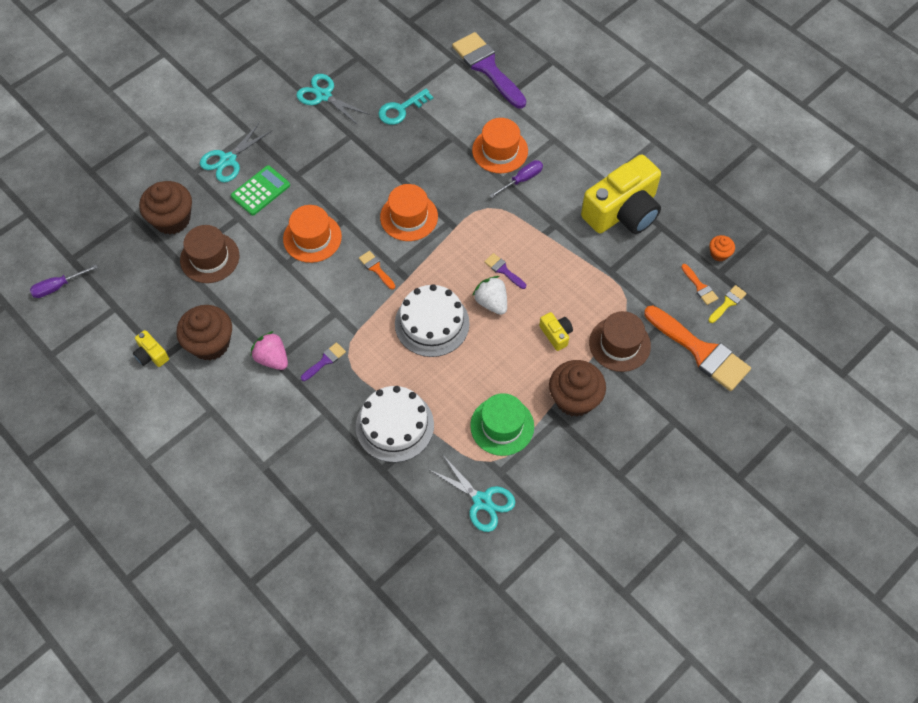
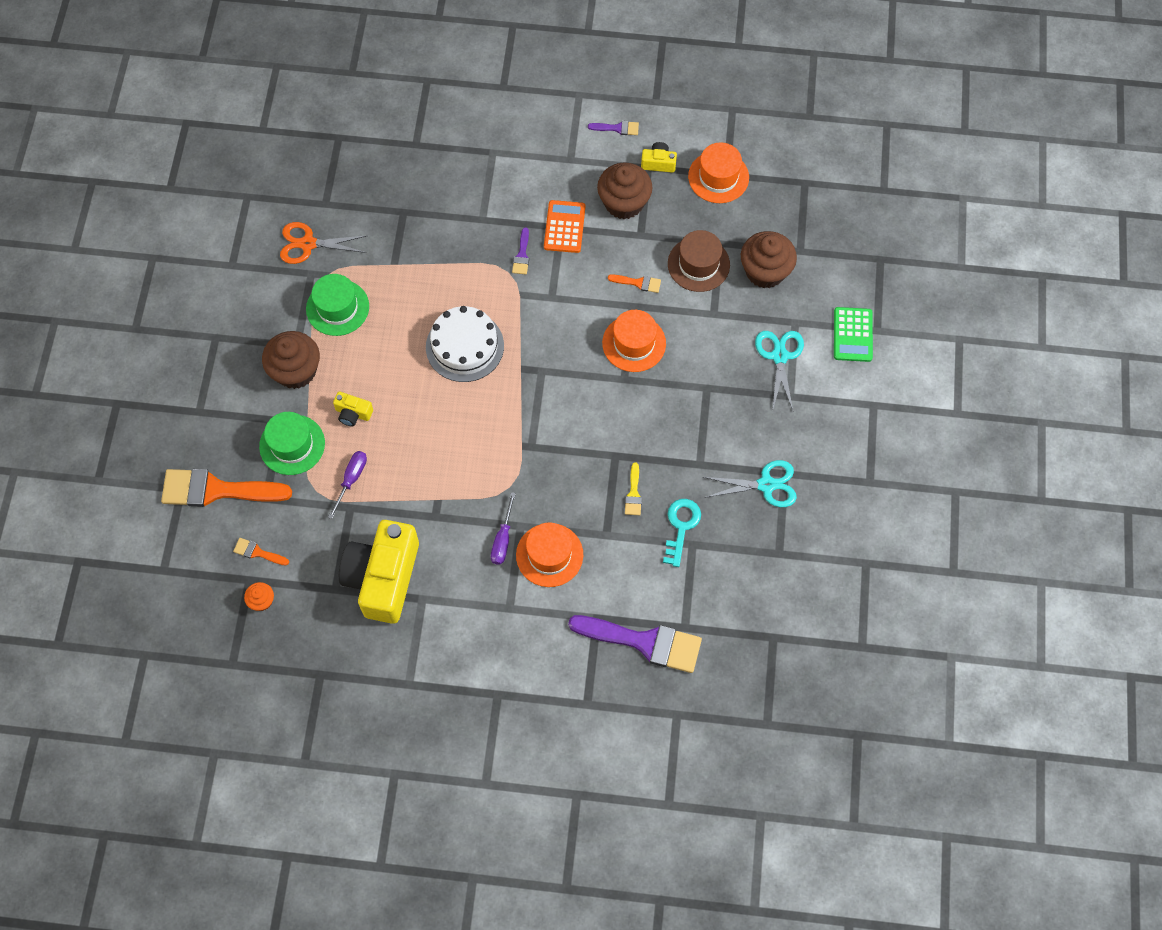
camera: 140 degrees right, 5 degrees up
purple screwdriver [30,265,98,298] -> purple screwdriver moved to [328,451,367,519]
green calculator [231,165,290,215] -> green calculator moved to [834,307,873,362]
pink strawberry [251,331,288,370] -> orange calculator [544,200,585,253]
white cake [356,386,434,462] -> none
orange brush [359,251,396,289] -> orange brush moved to [608,274,661,293]
orange hat [380,184,438,241] -> orange hat moved to [688,142,749,203]
turquoise scissors [428,454,515,532] -> orange scissors [280,222,368,264]
white strawberry [472,276,507,315] -> none
purple brush [484,253,526,289] -> purple brush moved to [588,121,639,135]
brown hat [589,311,651,372] -> green hat [259,412,325,475]
yellow brush [708,285,747,323] -> yellow brush moved to [625,462,642,515]

